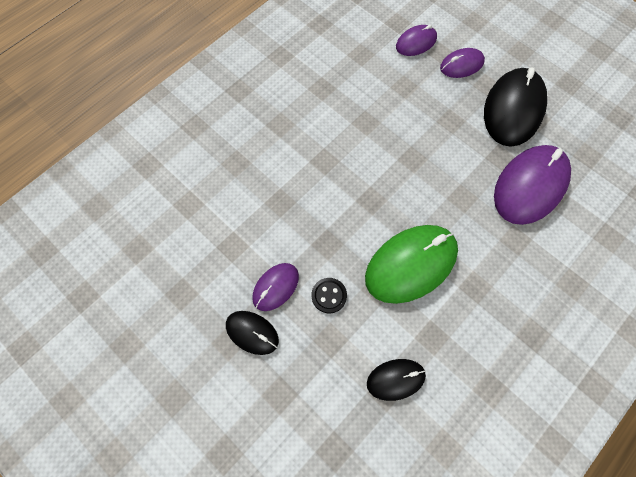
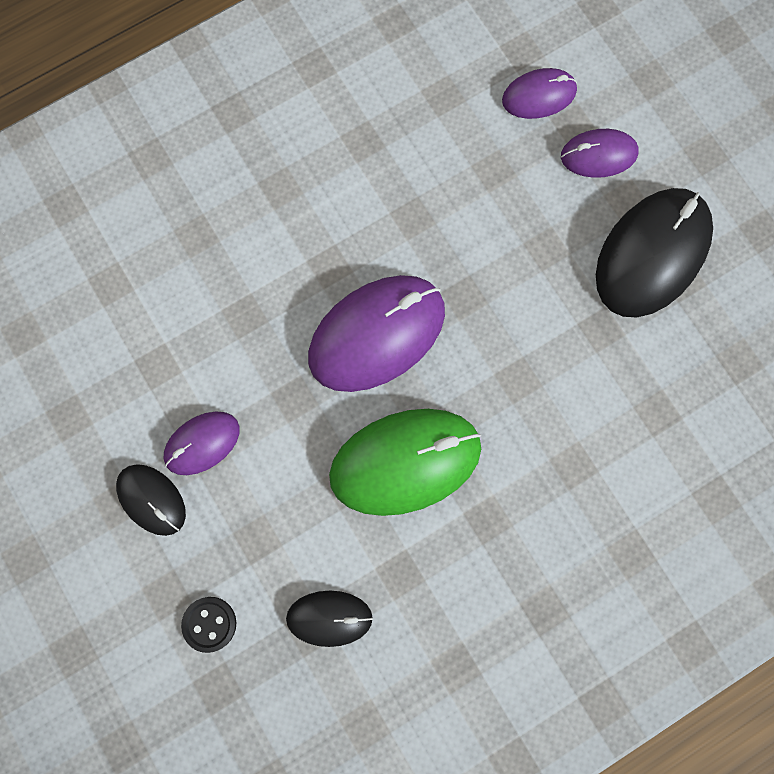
camera: 15 degrees right, 10 degrees up
black button [312,278,347,313] -> black button moved to [181,597,236,653]
purple mouse [494,145,571,225] -> purple mouse moved to [308,275,445,392]

